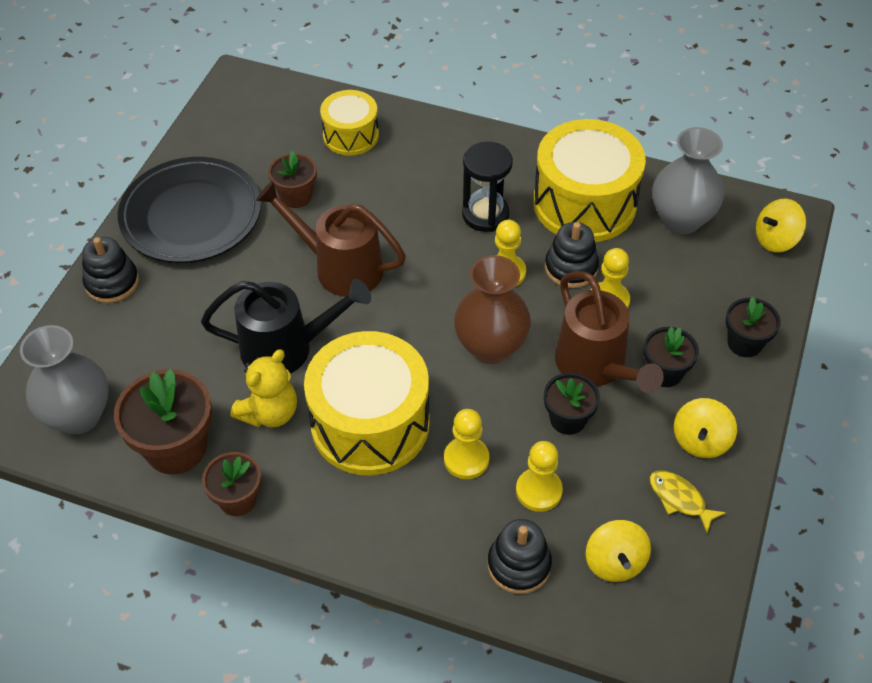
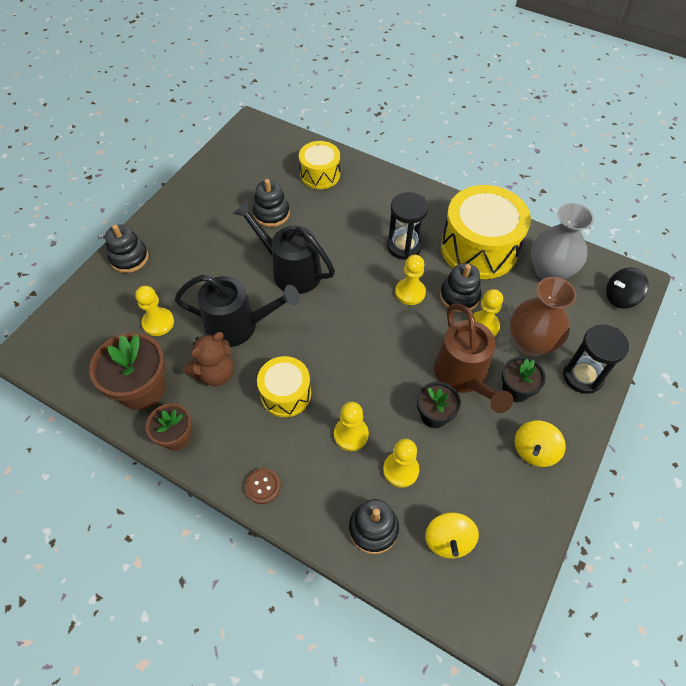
camera: 10 degrees right, 5 degrees up
grey vase [20,325,109,435] -> none
black plate [118,157,261,263] -> none
yellow teddy bear [231,349,297,428] -> brown teddy bear [184,332,234,386]
brown watering can [256,181,406,297] -> black watering can [233,201,335,294]
brown flower pot [268,151,317,208] -> black stacking toy [253,179,290,227]
yellow drum [304,331,430,475] -> yellow drum [257,356,311,417], size x0.57
brown vase [454,255,531,364] -> brown vase moved to [510,277,576,356]
yellow fish [650,470,726,533] -> none
black flower pot [726,297,781,357] -> black hourglass [563,324,629,394]
yellow spinning top [756,199,806,252] -> black spinning top [606,267,649,309]
none -> yellow pawn [135,286,174,336]
none -> brown button [245,468,281,504]

